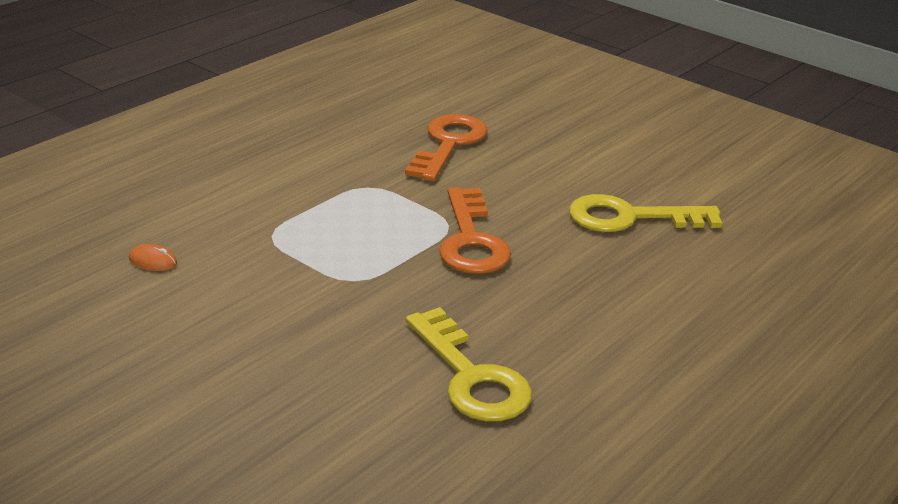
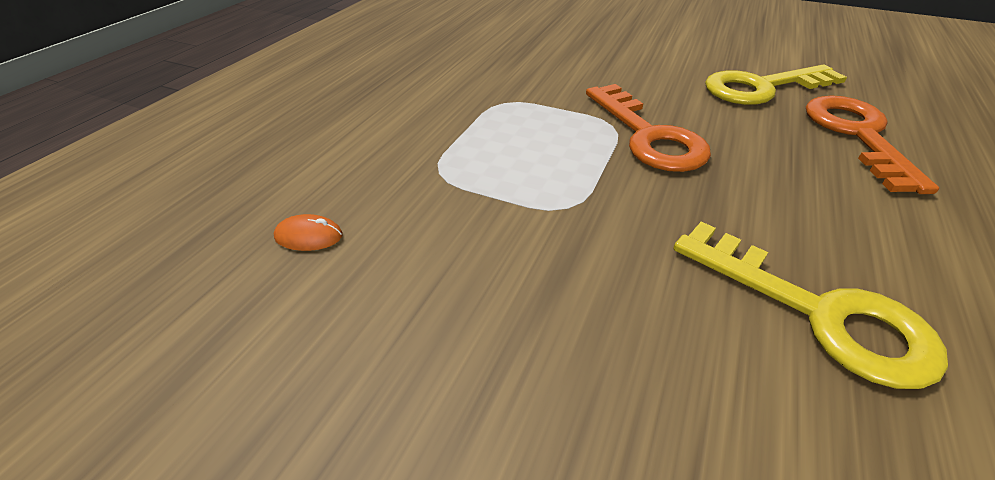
camera: 15 degrees left, 10 degrees up
orange key [405,114,488,181] -> orange key moved to [806,95,939,194]

